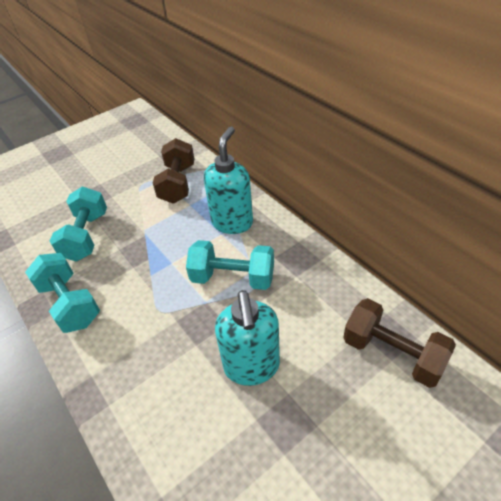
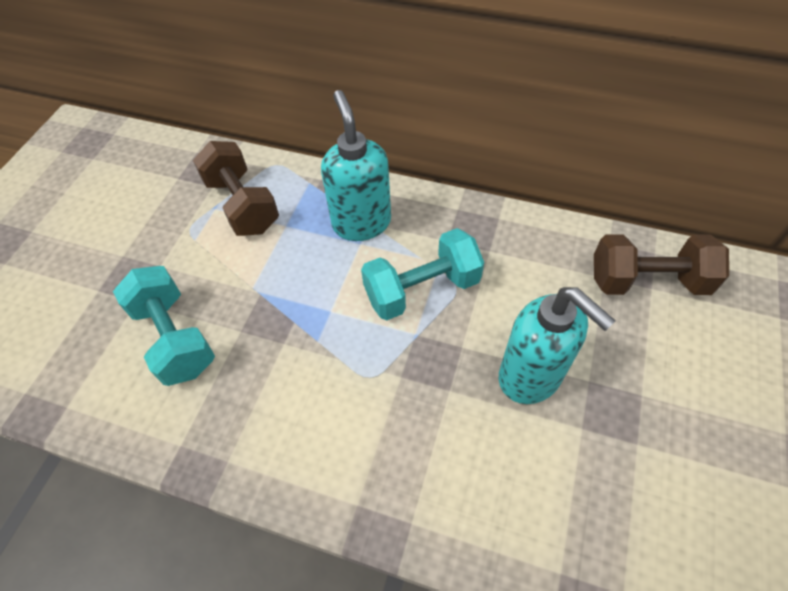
camera: 35 degrees left, 10 degrees up
turquoise dumbbell [25,253,100,333] -> none

